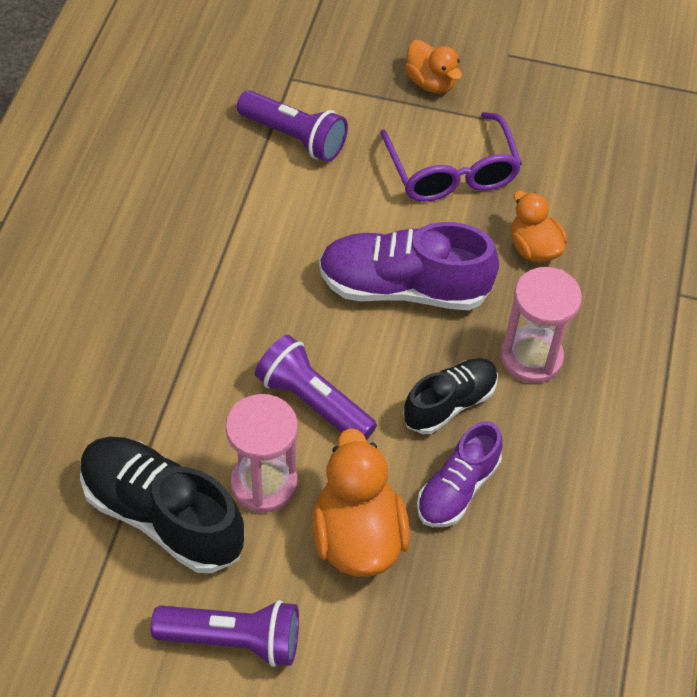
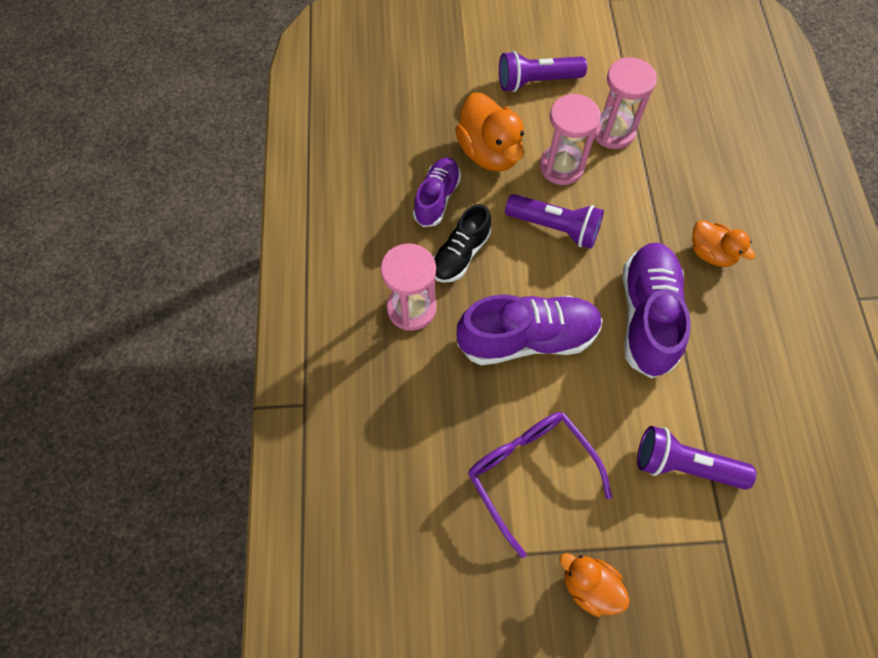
camera: 165 degrees right, 10 degrees up
black shoe [80,437,245,573] -> pink hourglass [594,57,657,149]
orange duck [511,191,567,263] -> orange duck moved to [692,220,756,267]
none -> purple shoe [623,242,691,379]

